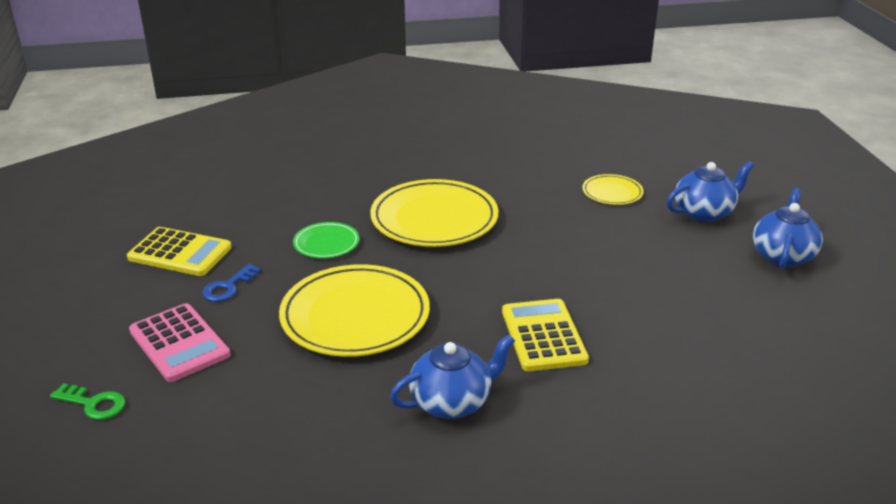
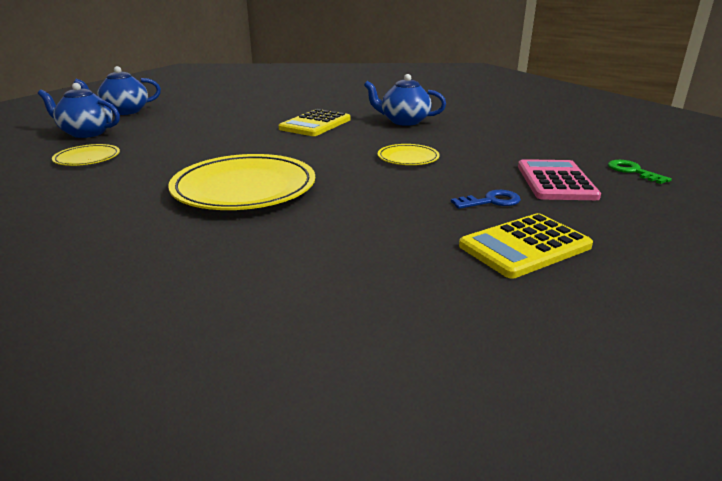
camera: 140 degrees left, 5 degrees down
yellow calculator [127,227,232,276] -> yellow calculator turned 90 degrees counterclockwise [459,213,593,279]
yellow plate [279,264,430,357] -> yellow plate [378,144,440,165], size x0.50
green plate [293,222,359,258] -> none

